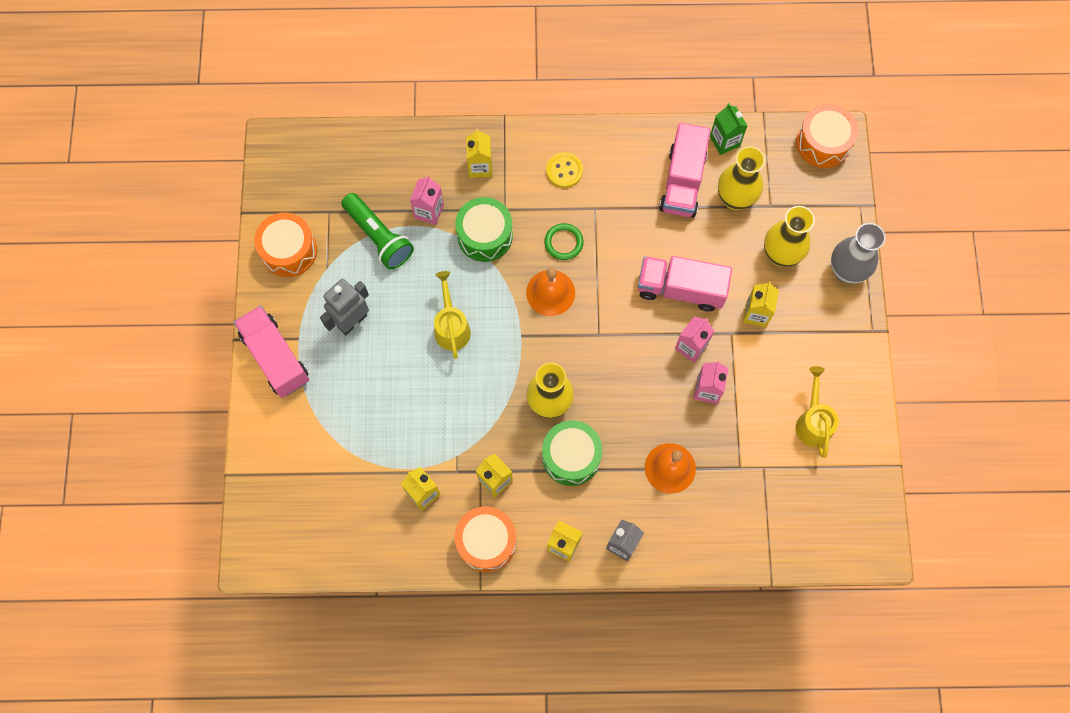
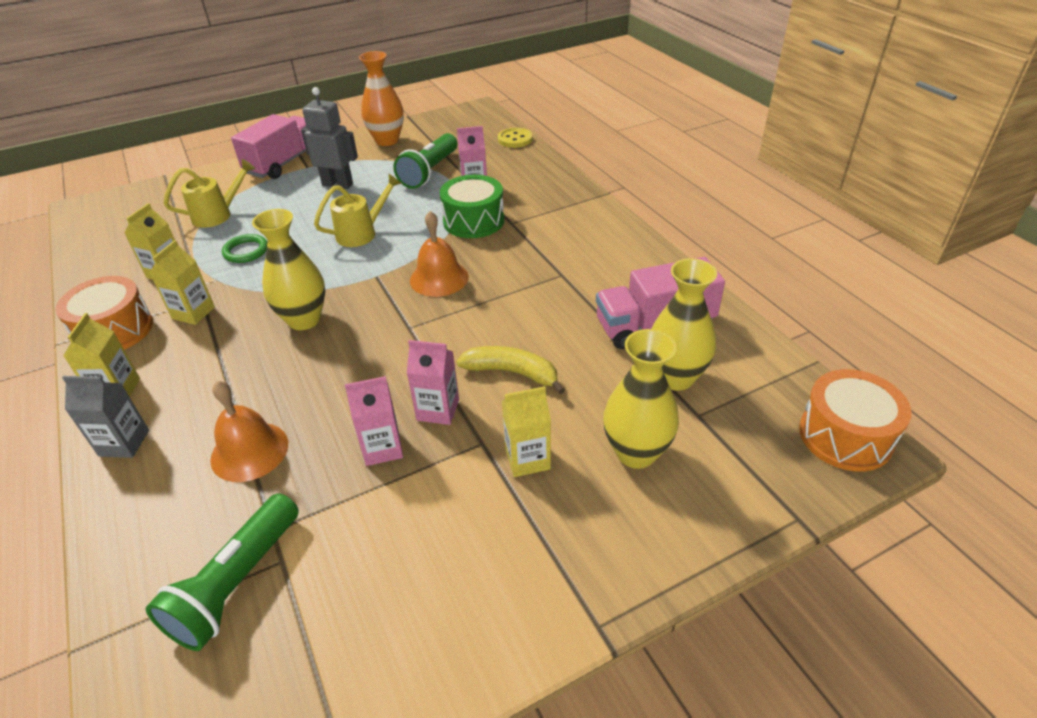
camera: 65 degrees right, 30 degrees down
orange drum [254,212,317,277] -> orange vase [359,51,404,146]
yellow carton [466,129,492,178] -> none
green drum [542,420,602,486] -> none
green ring [544,223,584,260] -> green ring moved to [222,234,267,263]
yellow button [546,152,583,188] -> yellow button moved to [498,128,533,148]
pink truck [638,256,732,311] -> yellow banana [456,346,566,394]
green carton [710,103,747,155] -> none
yellow watering can [796,366,839,458] -> yellow watering can moved to [164,159,255,228]
grey vase [831,223,886,283] -> none
none -> green flashlight [146,493,299,651]

